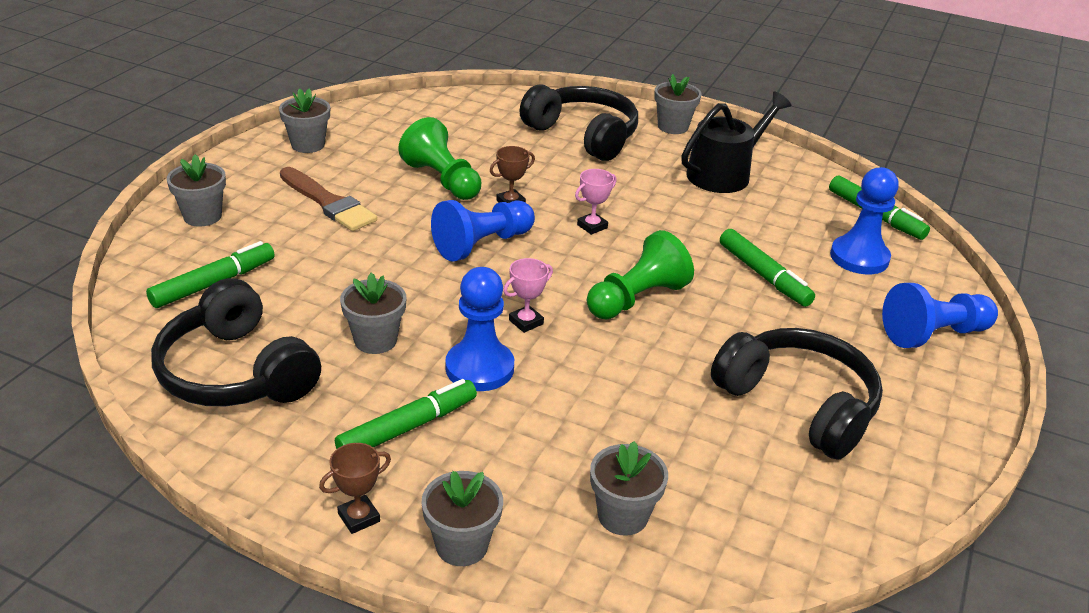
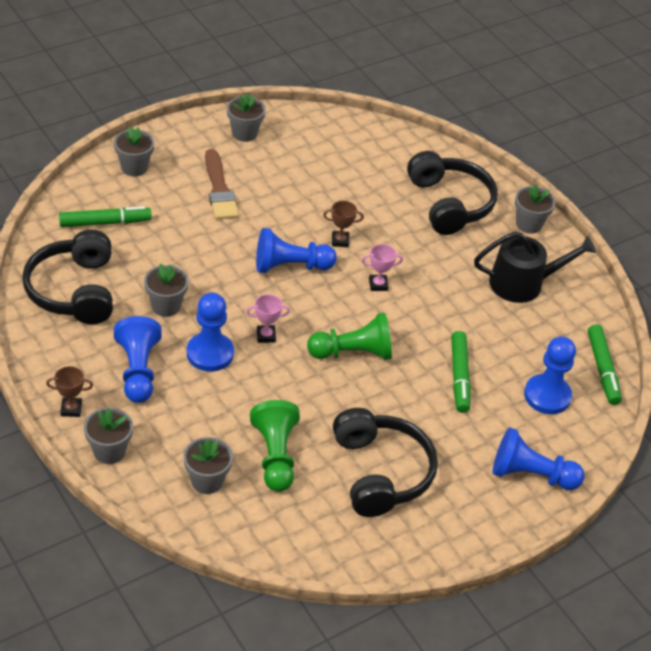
camera: 30 degrees right, 10 degrees up
green marker [335,379,477,449] -> blue pawn [114,316,162,403]
green pawn [398,117,481,200] -> green pawn moved to [250,400,300,492]

